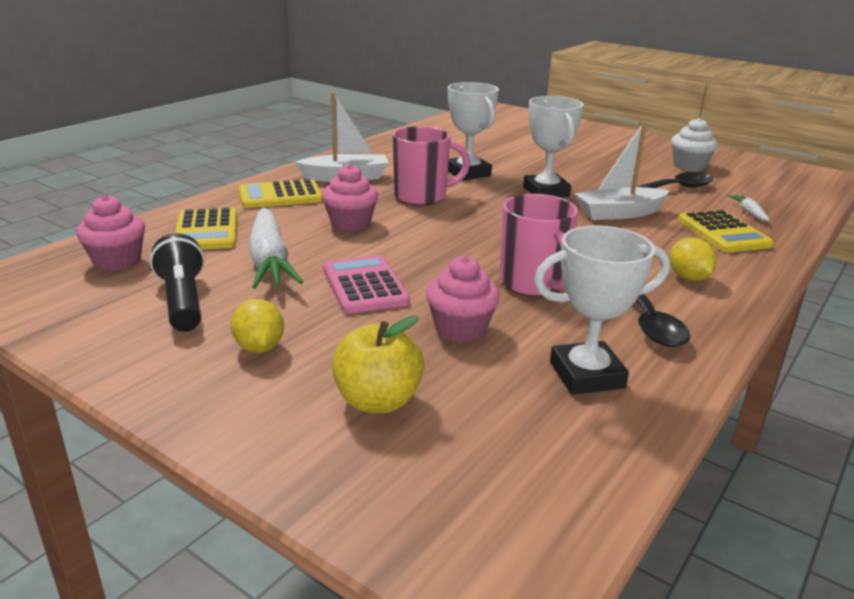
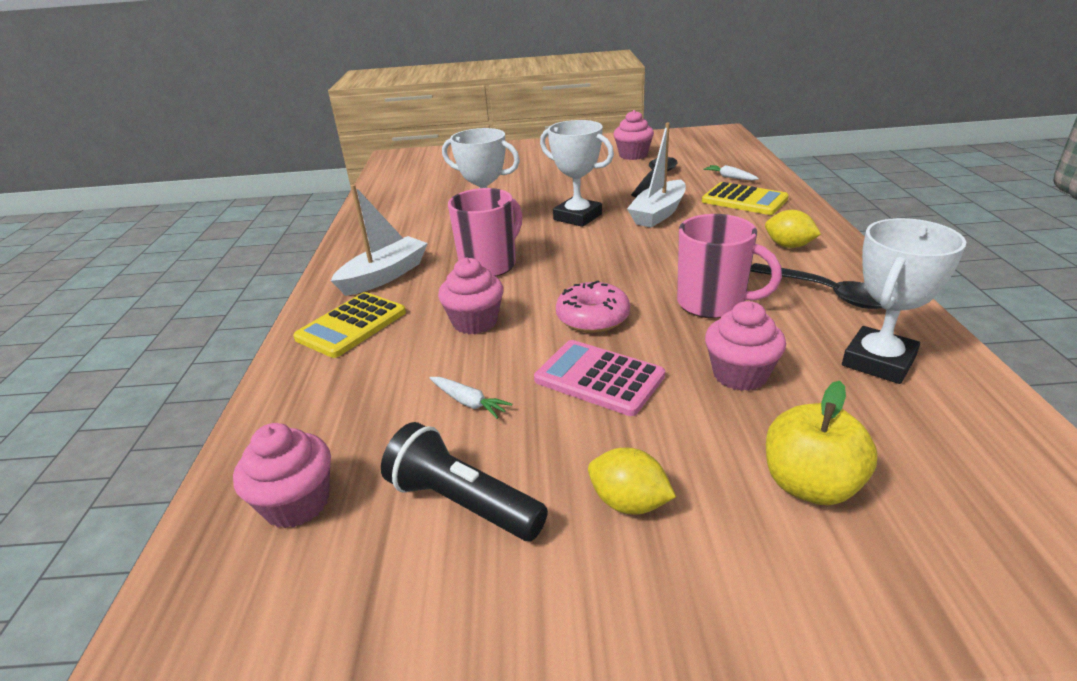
camera: 35 degrees left, 5 degrees up
yellow calculator [175,207,237,250] -> none
white carrot [248,208,303,289] -> white carrot [430,377,512,419], size x0.44
white cupcake [671,118,718,172] -> pink cupcake [614,110,654,160]
none -> pink donut [556,280,630,333]

